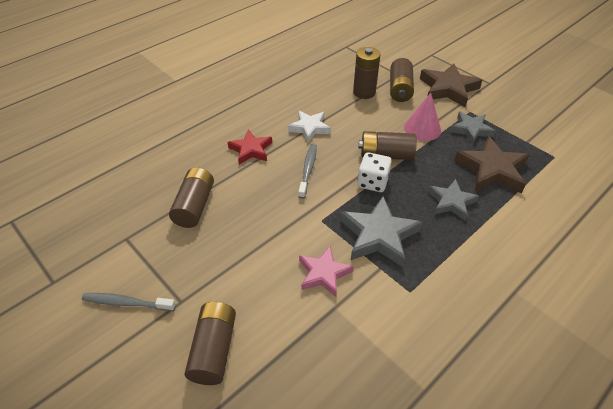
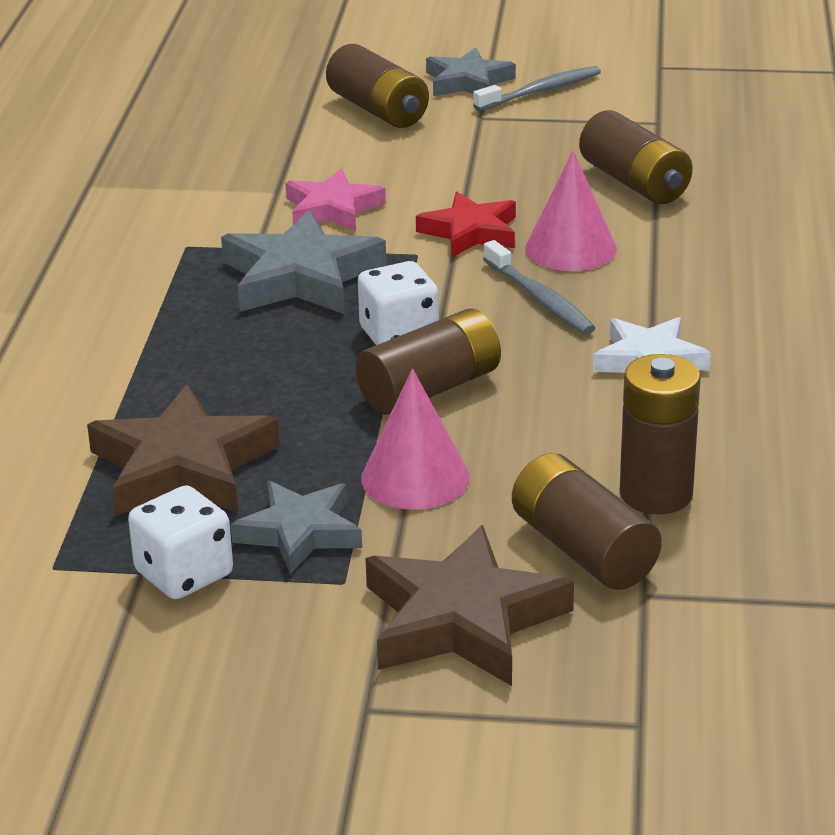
camera: 140 degrees right, 15 degrees down
red star [228,130,272,164] -> red star moved to [416,192,516,257]
grey star [428,179,479,221] -> grey star moved to [426,47,516,96]
none -> white dice [128,485,233,599]
none -> pink cone [525,151,617,271]

